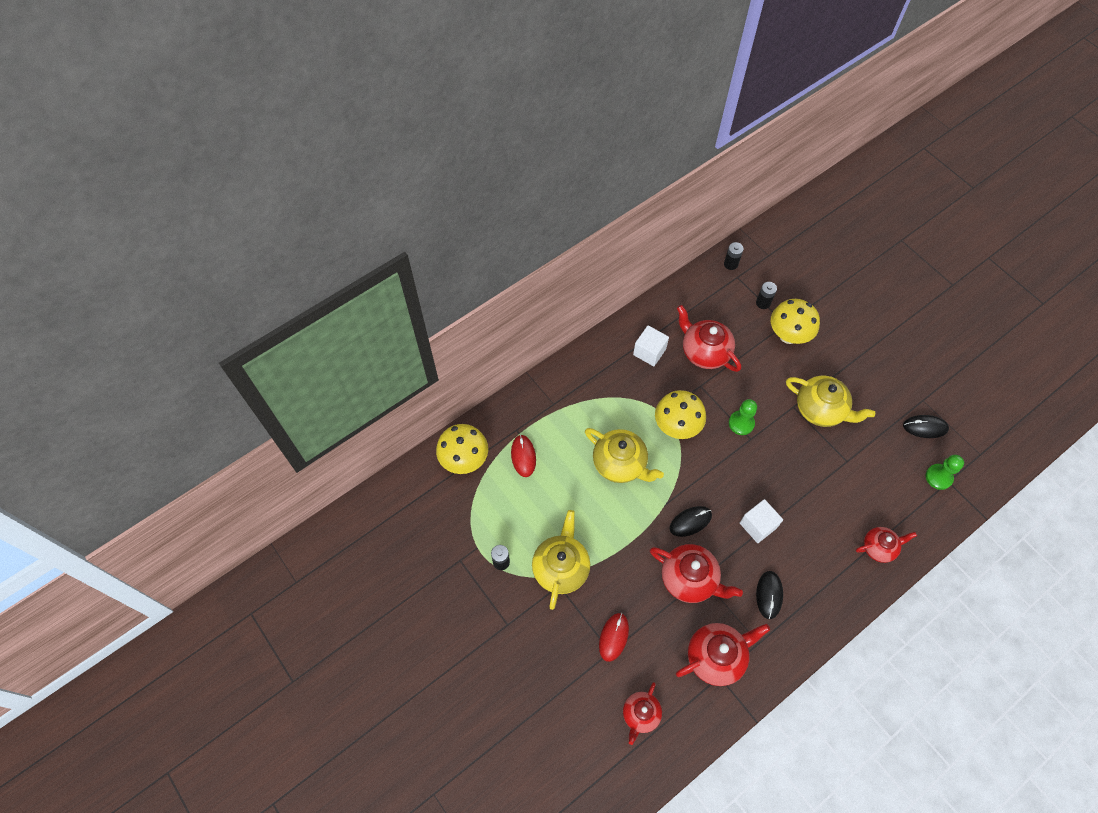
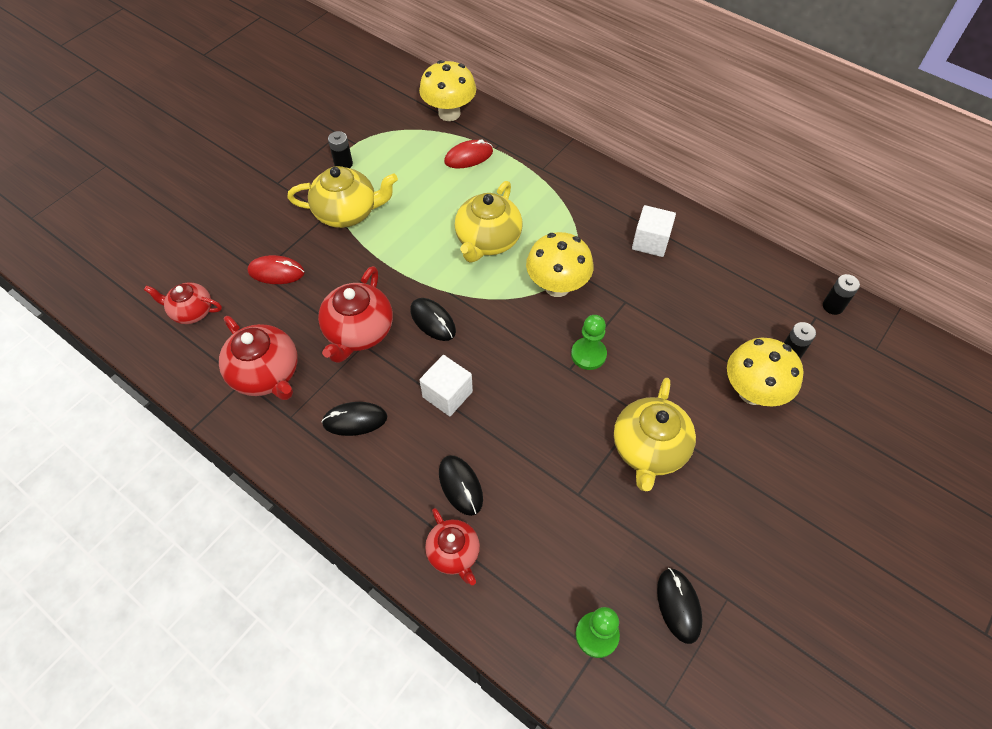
camera: 75 degrees right, 5 degrees down
red teapot [677,305,741,372] -> none
none -> black mouse [439,455,483,516]

